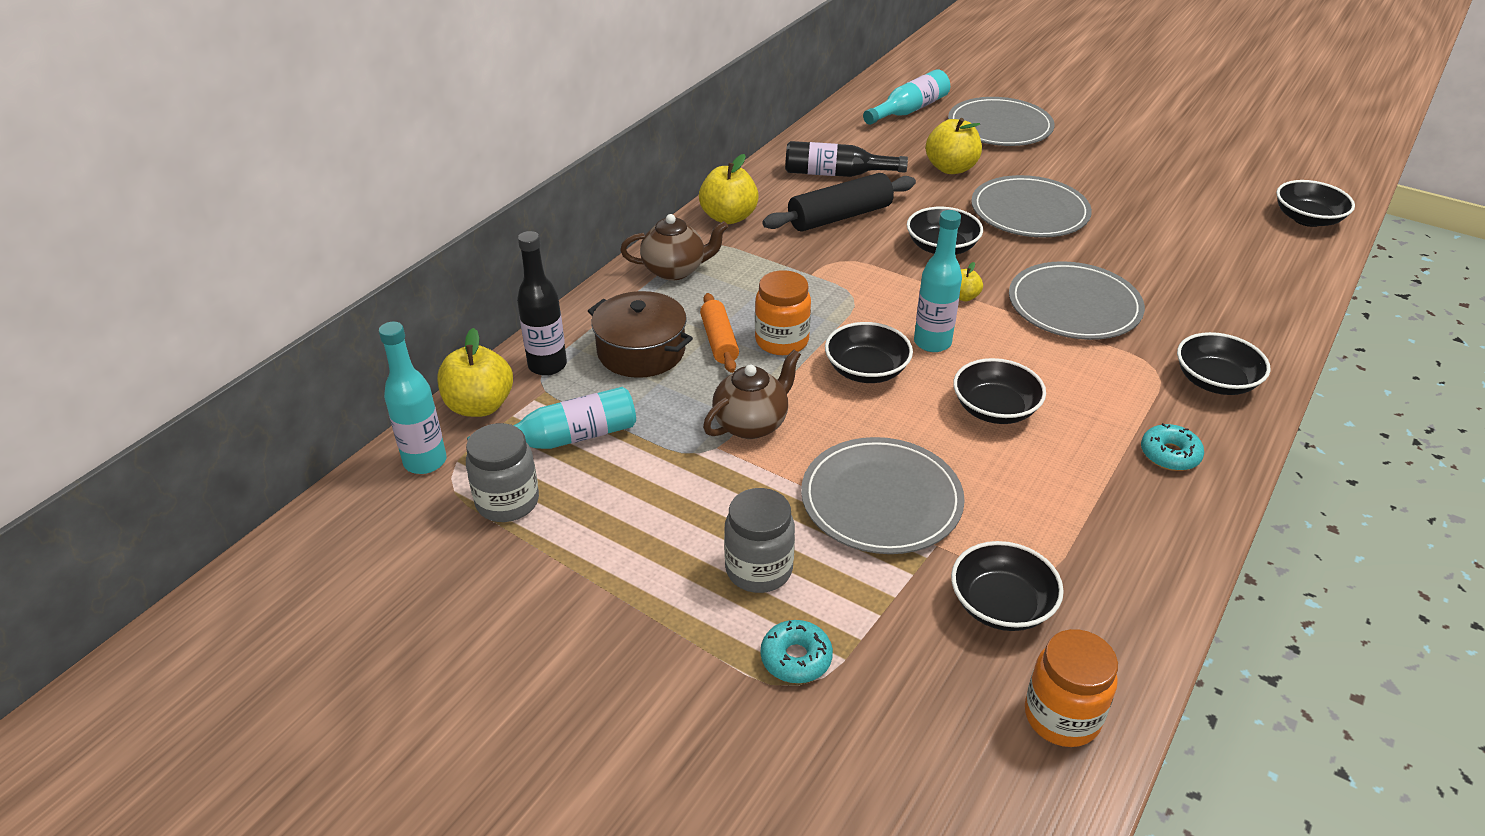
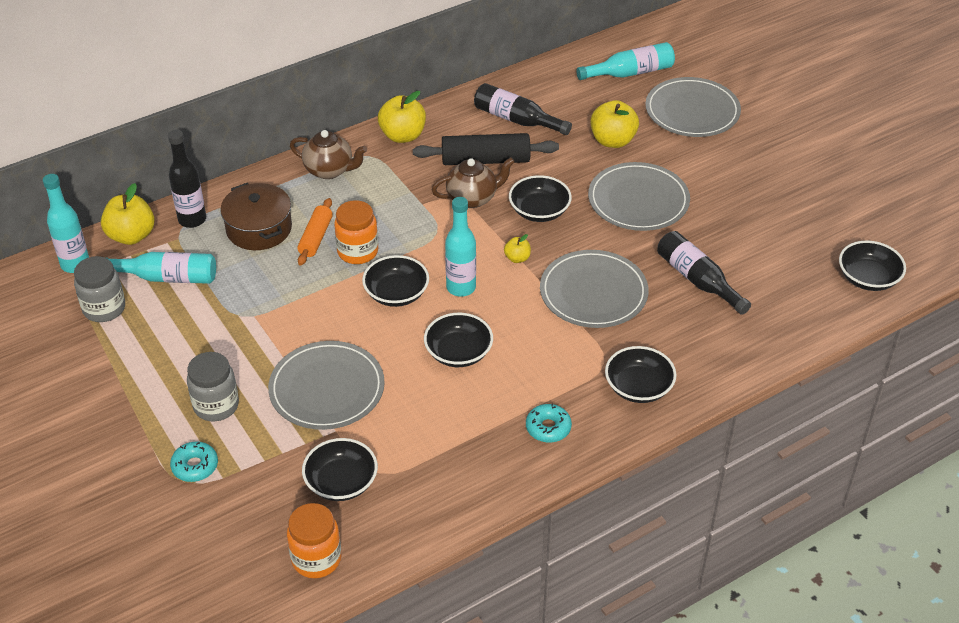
camera: 25 degrees right, 5 degrees up
brown teapot [703,349,801,439] -> brown teapot moved to [432,157,515,208]
none -> black bottle [657,231,751,315]

